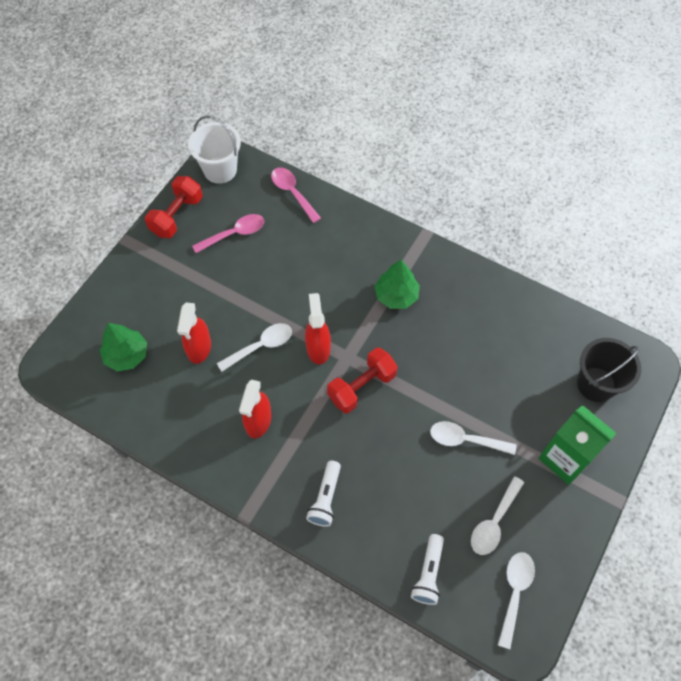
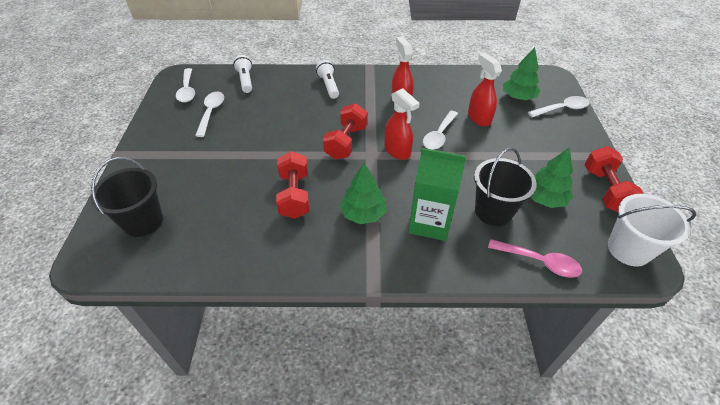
camera: 150 degrees right, 15 degrees down
pink spoon [192,214,264,253] -> green tree [531,147,573,208]
white spoon [430,421,516,455] -> white spoon moved to [528,96,590,117]
green carton [538,405,617,485] -> green carton moved to [408,148,466,241]
none -> red dumbbell [276,151,309,219]
none -> black bucket [474,147,537,226]

